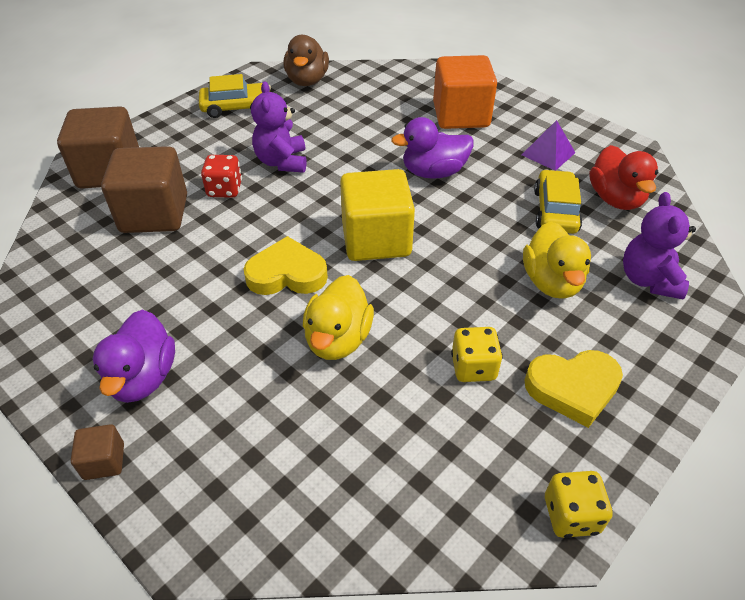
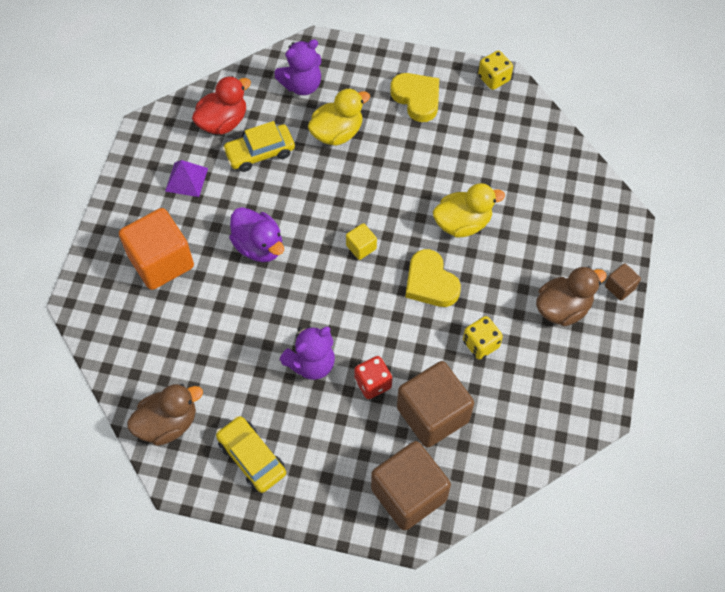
camera: 120 degrees left, 15 degrees up
purple duck [93,310,175,403] -> brown duck [536,266,607,326]
yellow cube [340,169,415,261] -> yellow cube [346,223,377,260], size x0.45
yellow dice [451,327,503,382] -> yellow dice moved to [463,316,503,360]

